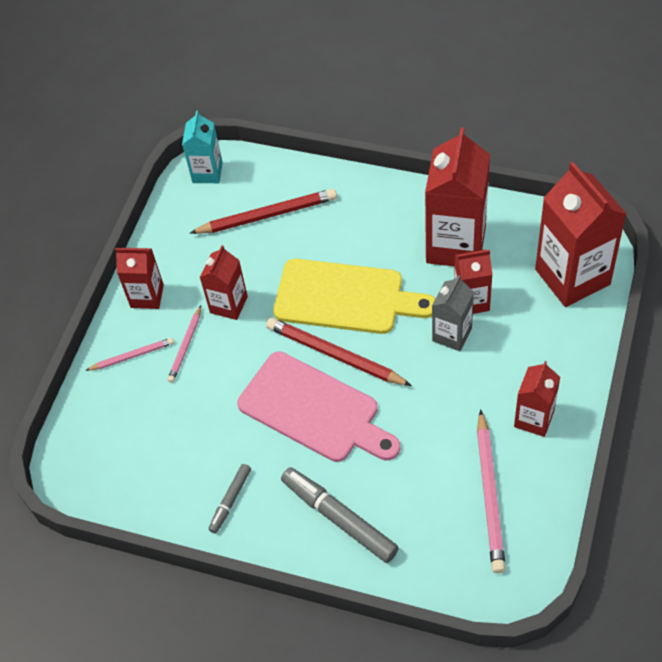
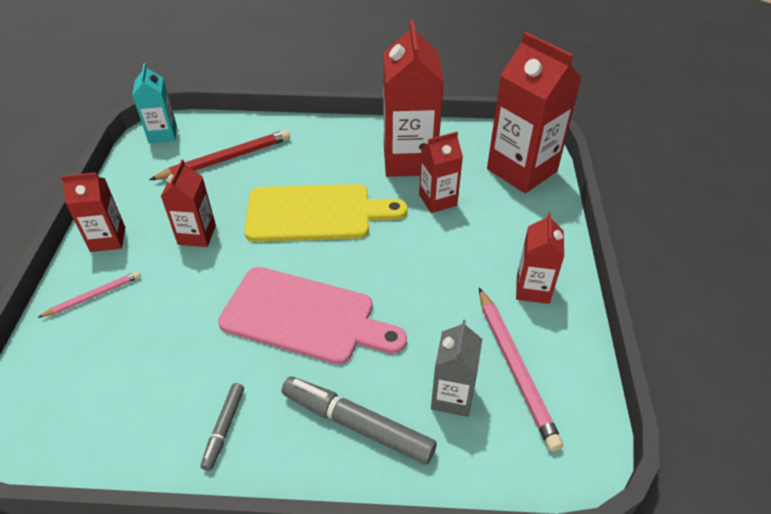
camera: 20 degrees left, 10 degrees down
pink pencil [167,306,201,383] -> none
red pencil [266,318,412,386] -> none
grey carton [432,275,474,351] -> grey carton moved to [431,320,482,417]

